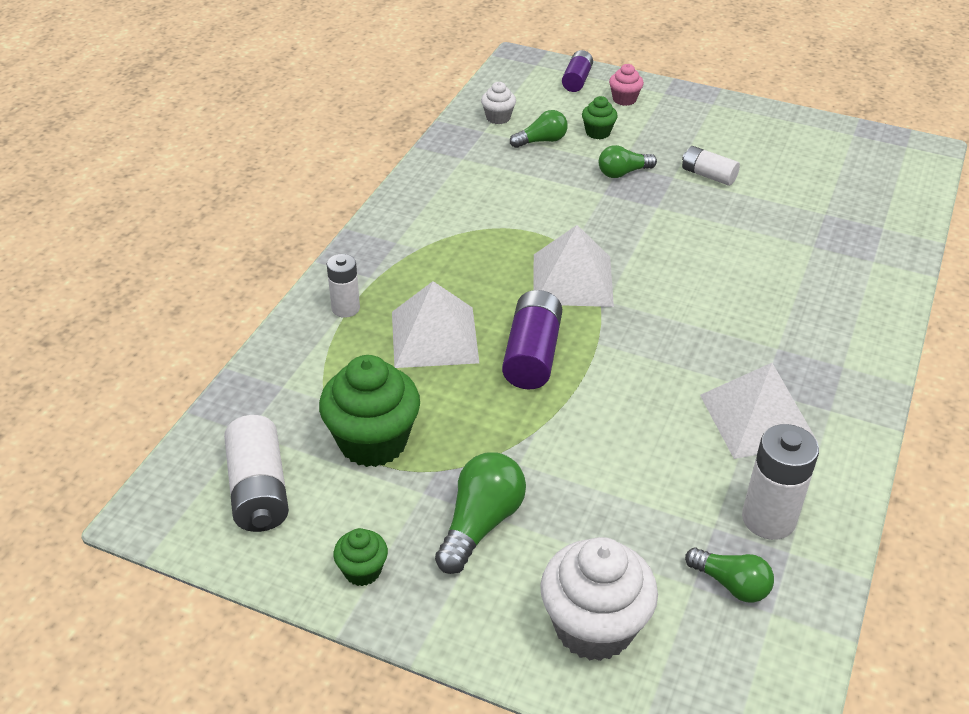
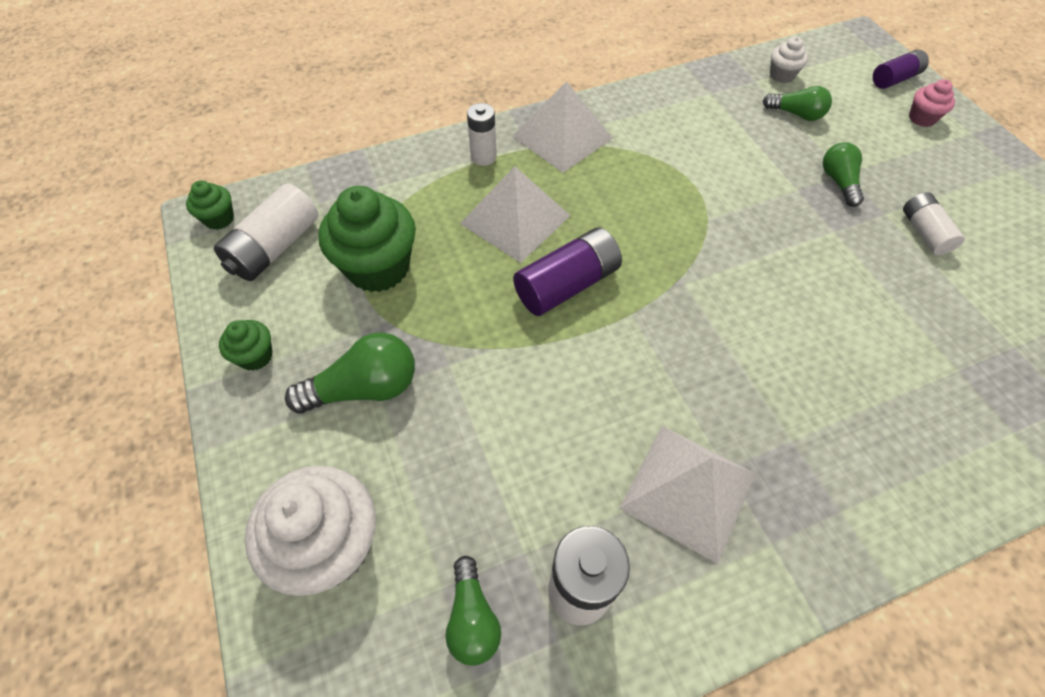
camera: 45 degrees right, 15 degrees up
white pyramid [533,225,614,307] -> white pyramid moved to [512,81,613,173]
green cupcake [582,96,618,139] -> green cupcake moved to [186,180,234,230]
green light bulb [599,145,657,178] -> green light bulb turned 60 degrees clockwise [823,142,864,207]

